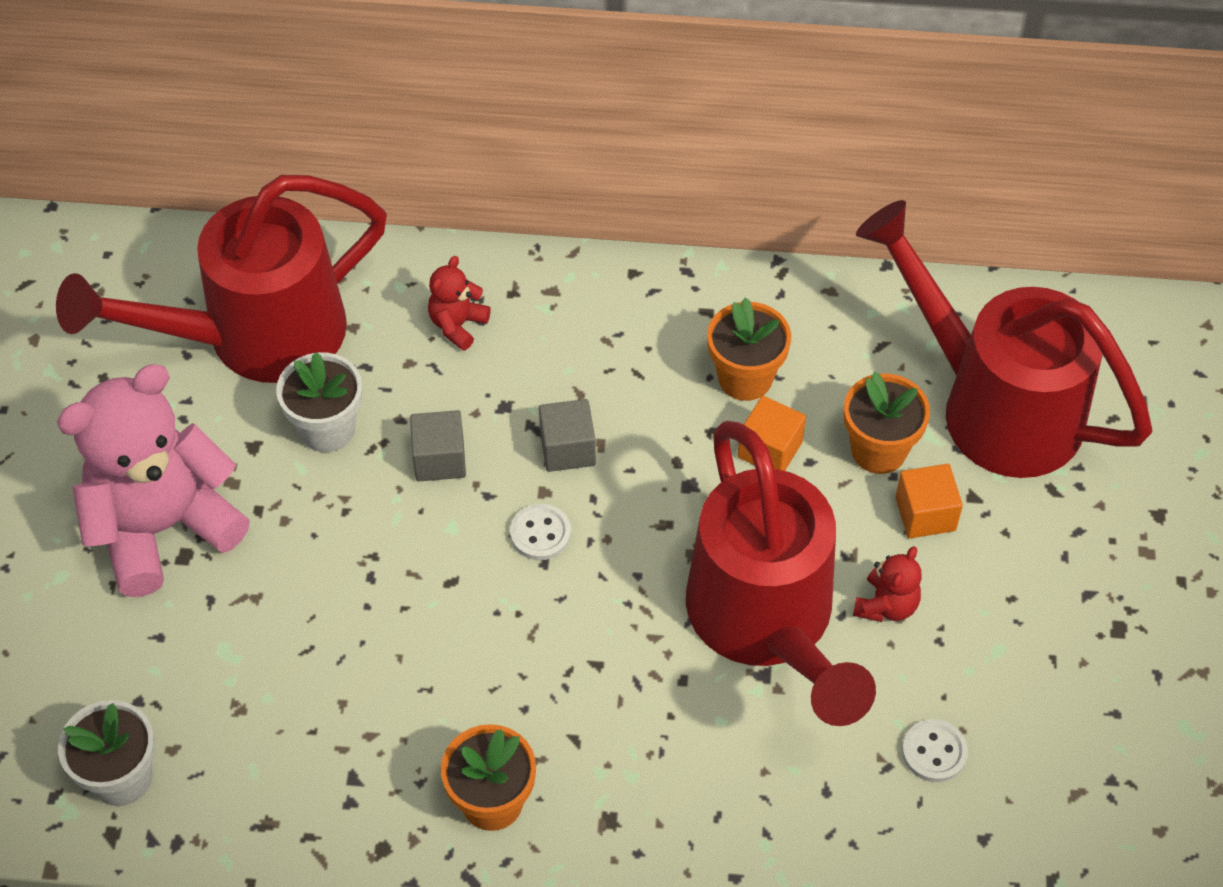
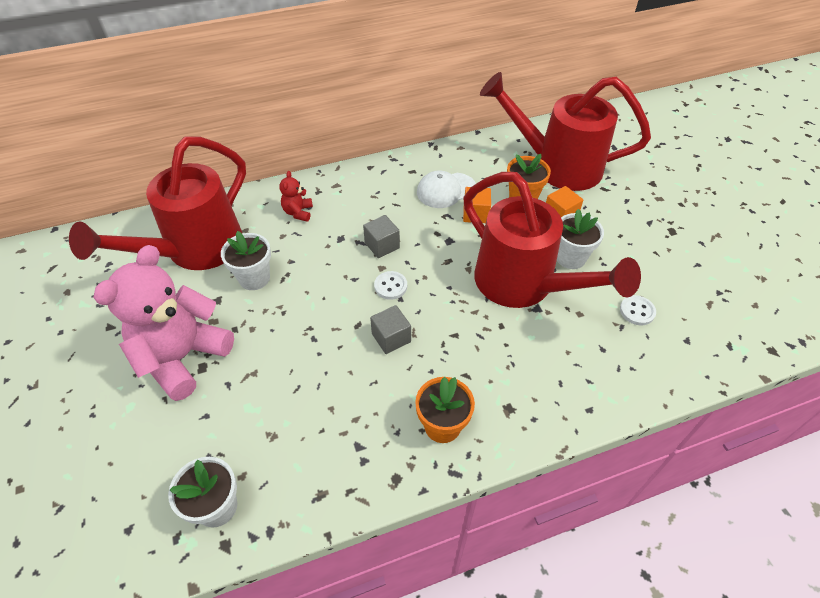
camera: 25 degrees left, 5 degrees down
grey cube [410,410,466,482] -> grey cube moved to [370,305,411,354]
orange flower pot [707,297,791,401] -> white cap [417,171,476,208]
red teddy bear [853,546,922,622] -> white flower pot [557,209,604,269]

